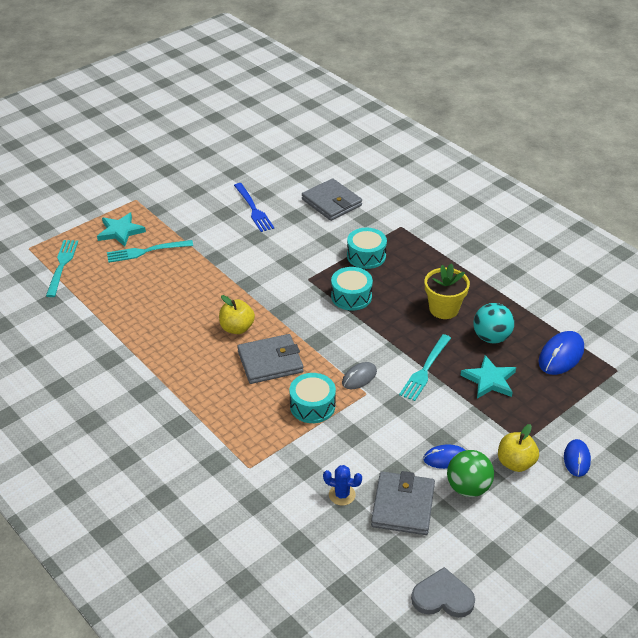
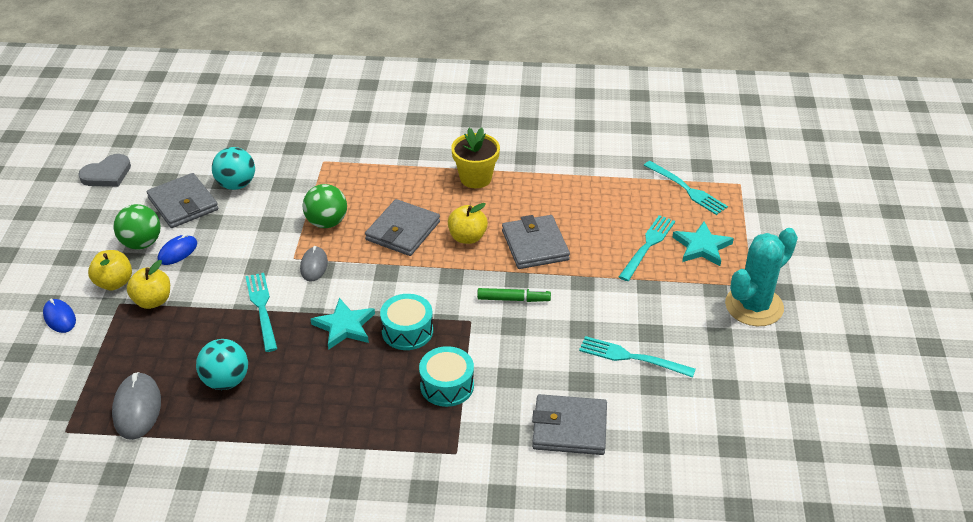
camera: 135 degrees right, 0 degrees up
blue fork [234,183,274,232] -> turquoise fork [579,336,695,378]
turquoise drum [289,373,336,423] -> green ball [303,184,347,228]
blue cactus [323,465,362,506] -> turquoise ball [212,147,255,190]
yellow flower pot [425,263,470,319] -> yellow flower pot moved to [451,127,500,188]
turquoise star [461,355,516,399] -> turquoise star moved to [311,298,375,350]
blue mouse [538,331,584,375] -> grey mouse [112,372,161,440]
none -> yellow apple [127,260,170,309]
none -> green marker [477,288,551,302]
none -> grey wallet [502,215,570,269]
none -> turquoise cactus [725,228,798,326]

